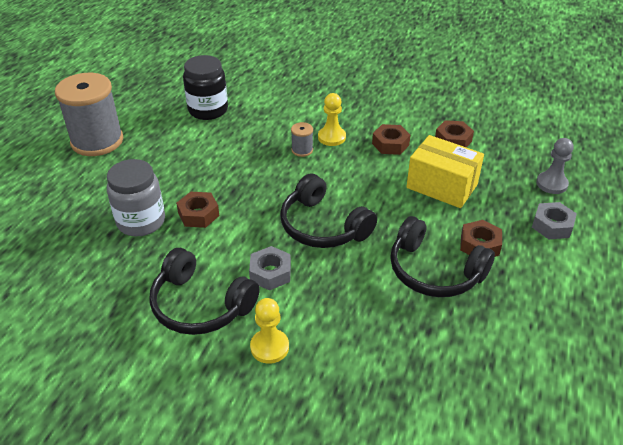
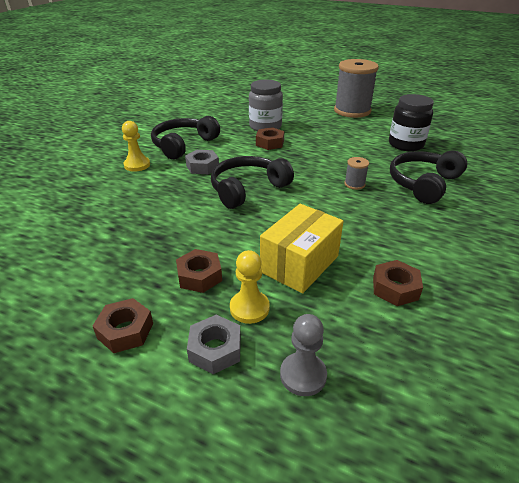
camera: 95 degrees right, 5 degrees down
yellow pawn [318,93,346,146] -> yellow pawn moved to [230,250,270,324]
brown nut [372,124,410,155] -> brown nut moved to [93,298,153,353]
black headphones [390,216,495,297] -> black headphones moved to [390,150,467,204]

